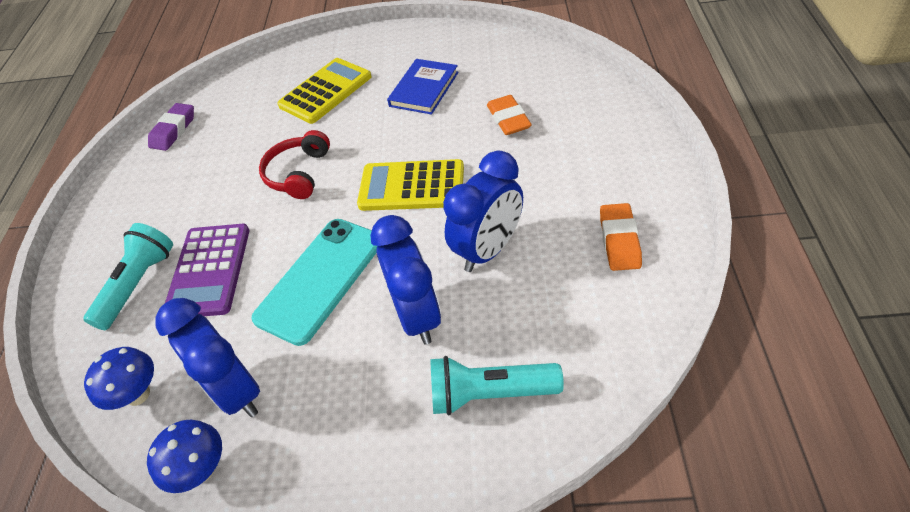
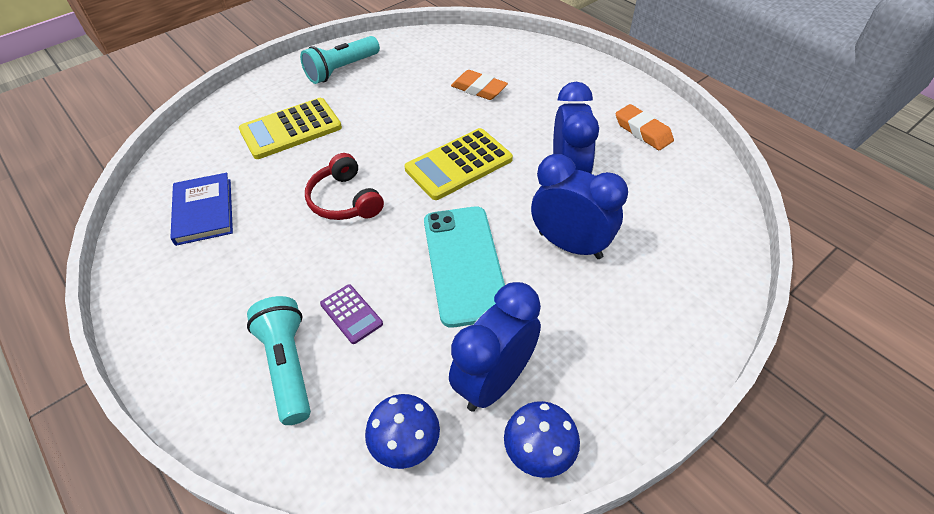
camera: 45 degrees left, 0 degrees up
purple eraser [148,103,194,151] -> none
blue clock [155,298,260,417] -> blue clock turned 120 degrees clockwise [449,282,541,411]
purple calculator [165,224,249,316] -> purple calculator [320,284,383,344], size x0.52
yellow calculator [277,58,372,124] -> yellow calculator turned 120 degrees counterclockwise [239,98,342,159]
blue book [387,59,458,115] -> blue book moved to [170,173,233,246]
turquoise flashlight [430,356,564,415] -> turquoise flashlight moved to [300,36,380,84]

